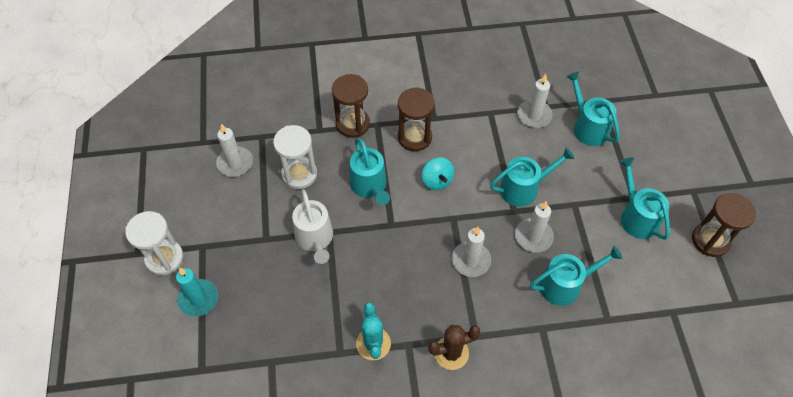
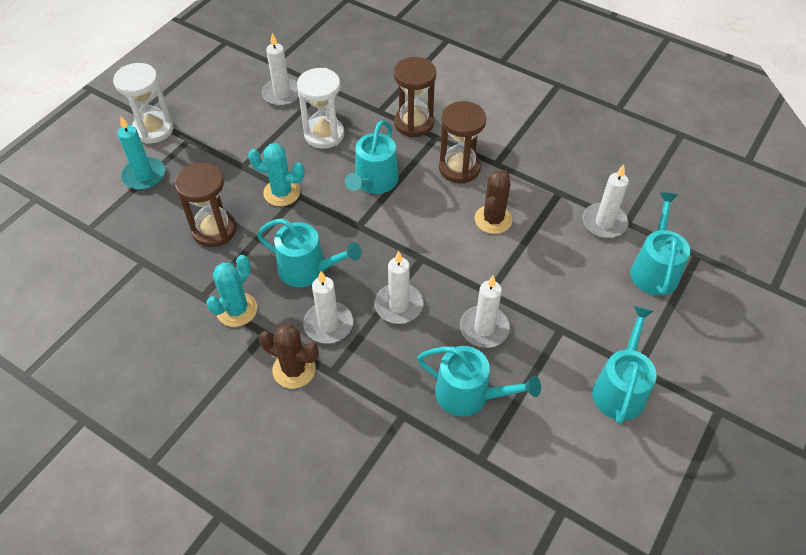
camera: 40 degrees right, 5 degrees down
white watering can [292,189,333,264] -> turquoise cactus [248,143,305,206]
turquoise spinning top [422,158,454,190] -> none
turquoise watering can [490,147,575,207] -> turquoise watering can moved to [257,218,362,287]
brown hourglass [692,193,756,257] -> brown hourglass moved to [175,163,236,247]
none -> white candle [303,271,353,343]
none -> brown cactus [475,170,512,234]

